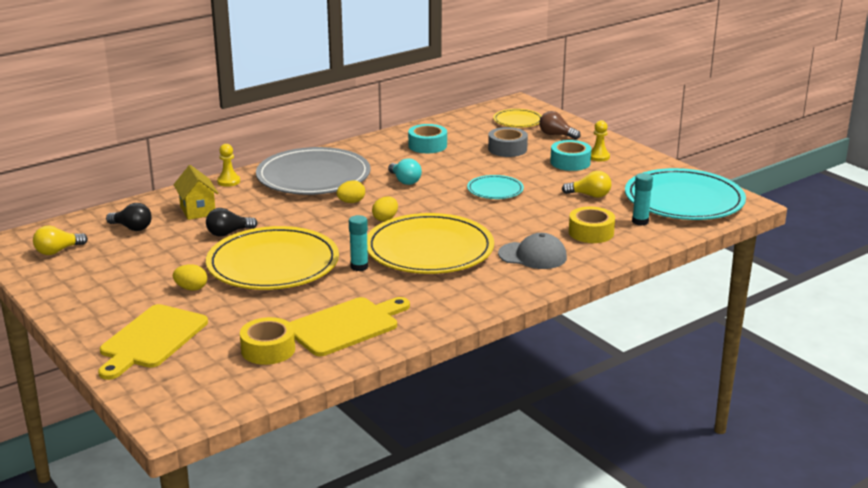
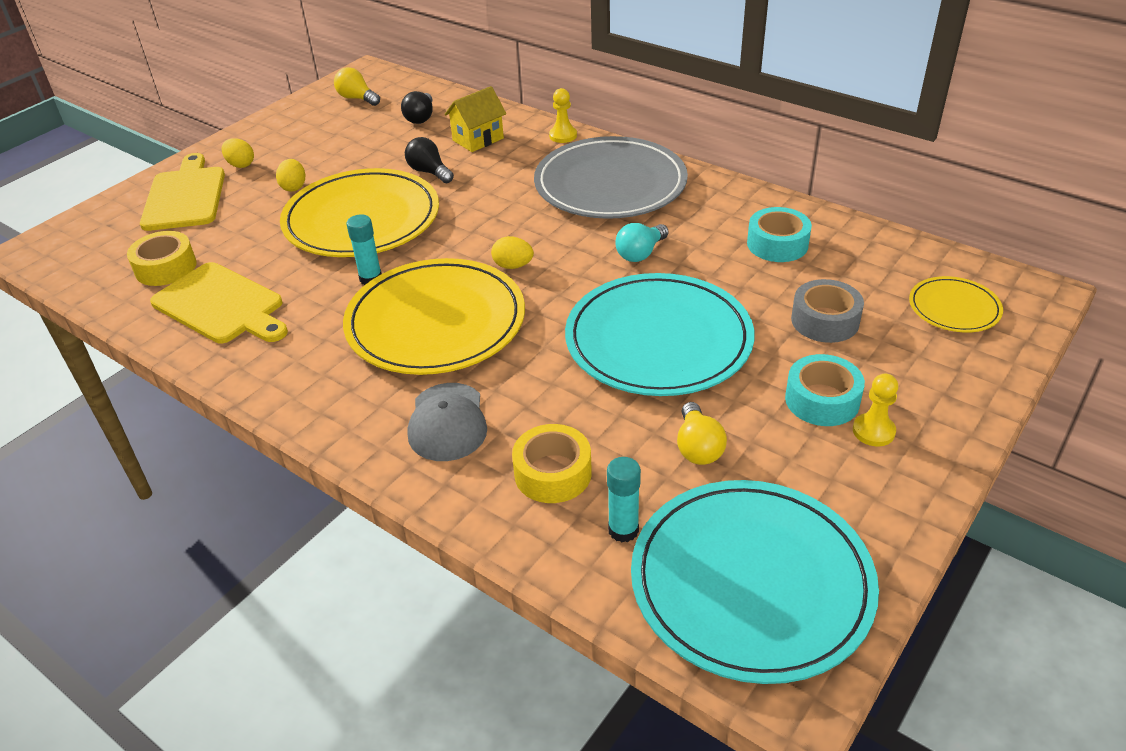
camera: 75 degrees right, 15 degrees up
yellow cutting board [98,304,208,380] -> yellow cutting board turned 75 degrees clockwise [140,153,225,231]
yellow egg [337,180,365,203] -> yellow egg moved to [221,138,254,168]
turquoise plate [467,175,524,199] -> turquoise plate [565,273,754,396], size x2.06
brown light bulb [539,111,581,140] -> none

